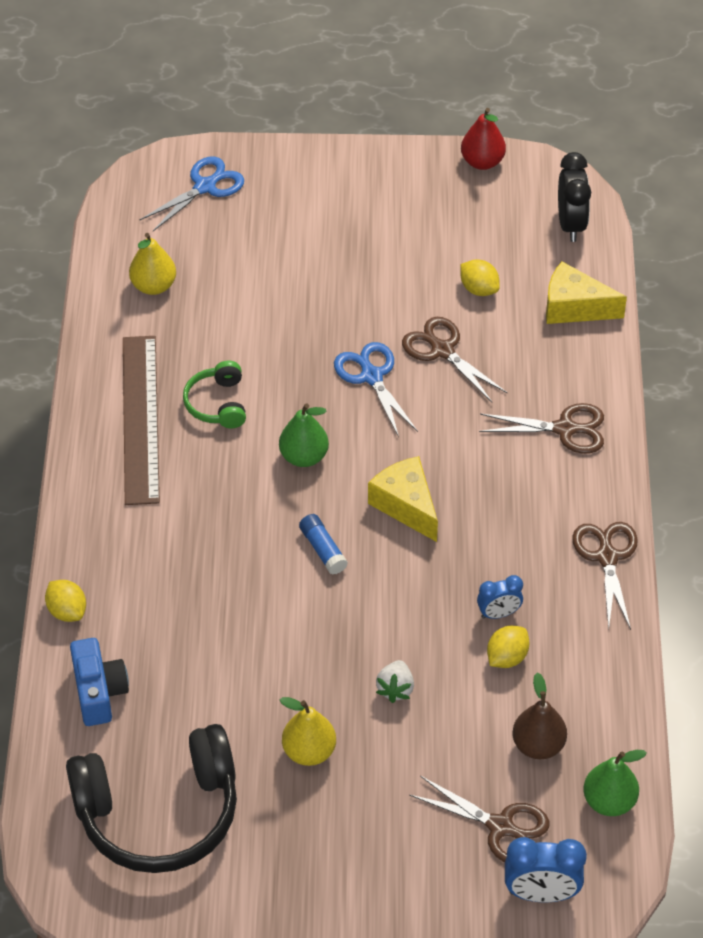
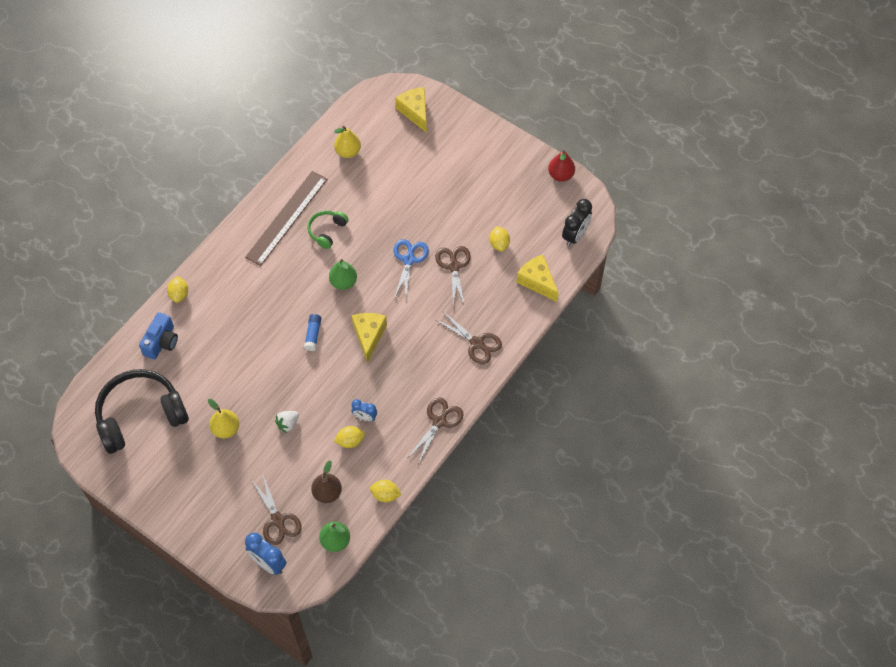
camera: 35 degrees right, 10 degrees up
black headphones [66,724,237,873] -> black headphones turned 135 degrees clockwise [95,369,189,454]
blue scissors [140,157,244,231] -> yellow cheese [395,87,427,133]
none -> yellow lemon [370,480,401,502]

